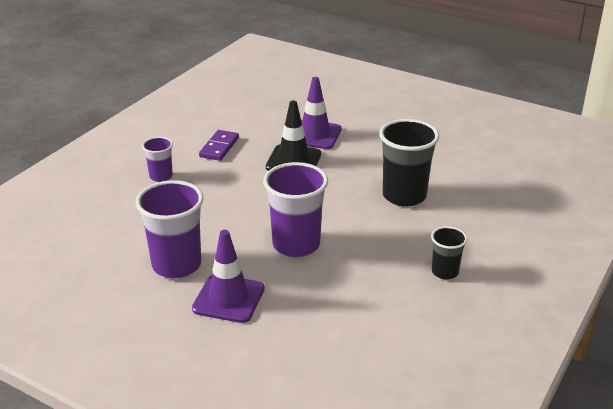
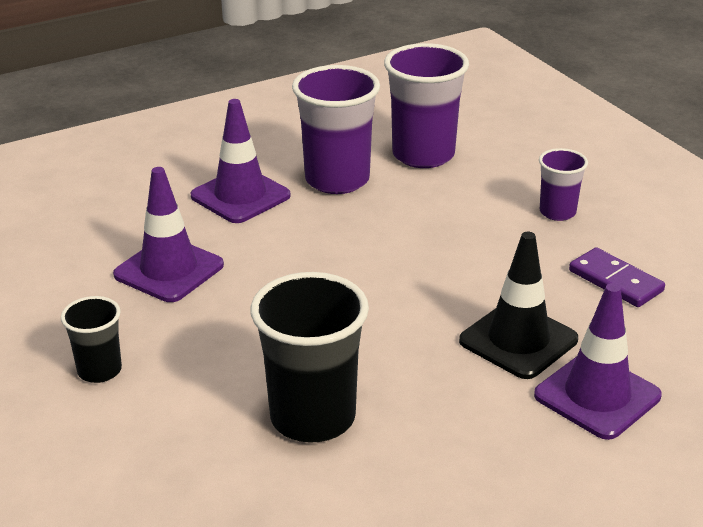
camera: 120 degrees right, 0 degrees up
purple cup [263,162,328,257] -> purple cup moved to [384,43,469,168]
none -> purple traffic cone [113,167,224,302]

